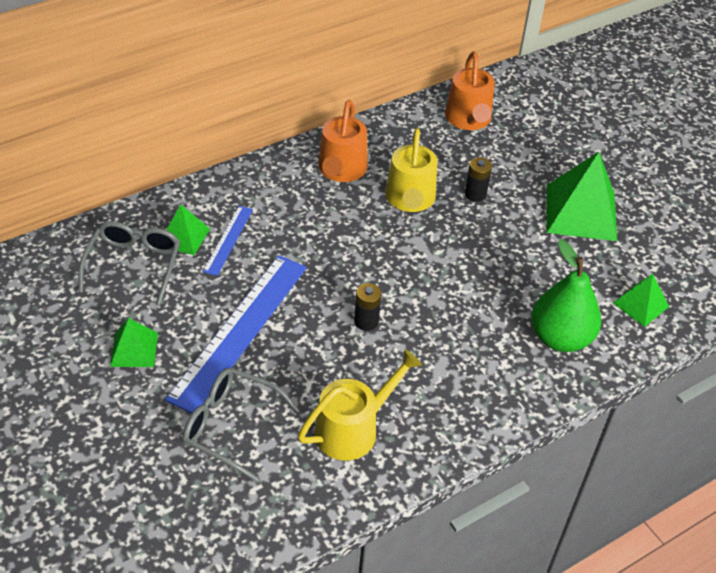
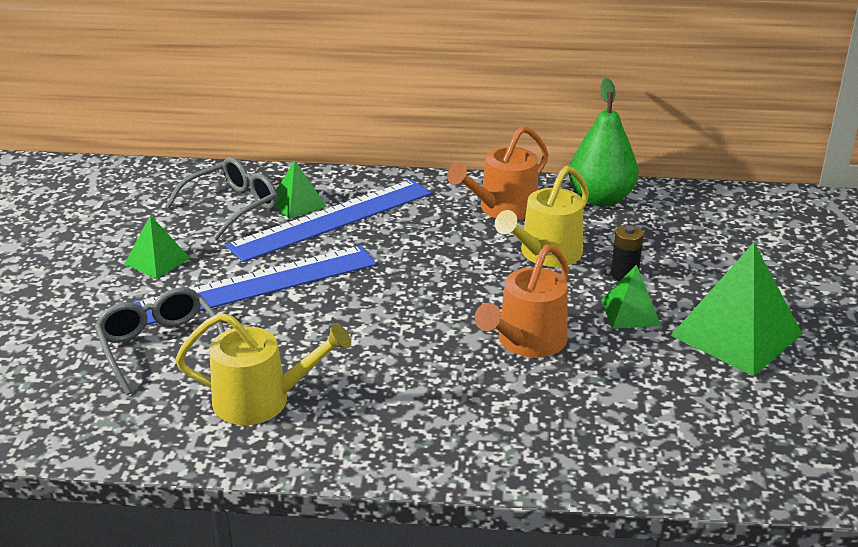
camera: 40 degrees right, 15 degrees down
blue ruler [203,206,253,276] -> blue ruler [226,179,431,262], size x2.04
black battery [354,283,381,331] -> none
orange watering can [445,51,495,130] -> orange watering can moved to [475,244,569,358]
green pear [531,239,601,352] -> green pear moved to [569,78,639,206]
green pyramid [613,274,669,327] -> green pyramid moved to [601,265,661,329]

